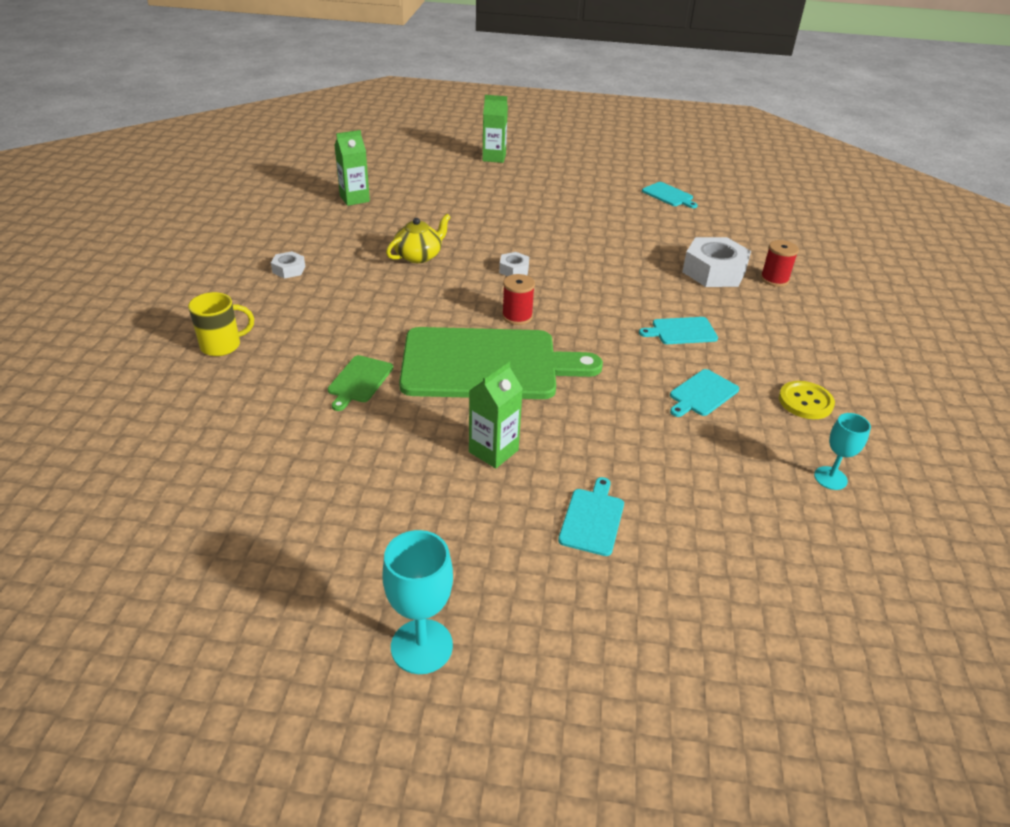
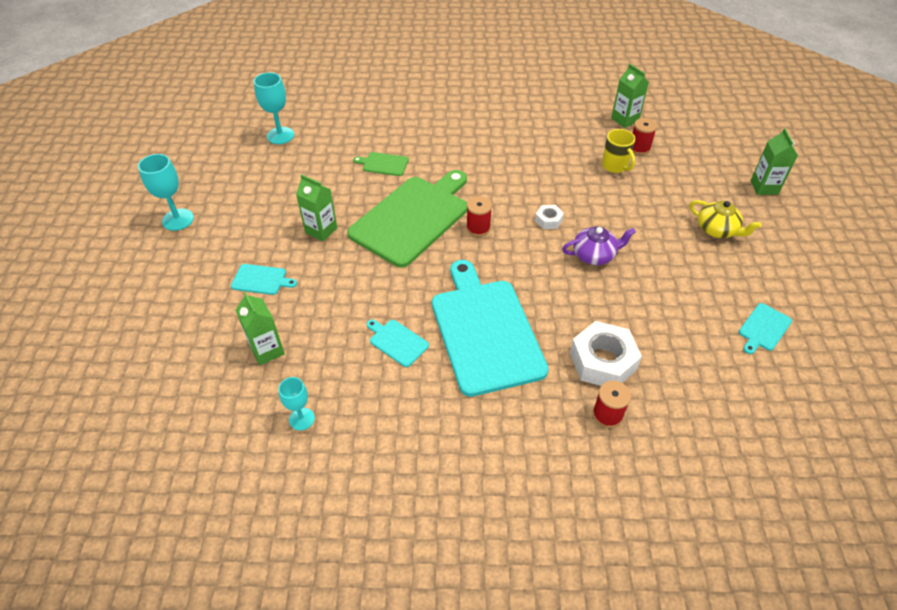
camera: 85 degrees right, 10 degrees up
yellow mug [188,292,254,356] -> yellow mug moved to [602,129,636,173]
white nut [271,251,305,279] -> none
yellow teapot [386,214,451,263] -> yellow teapot moved to [690,200,762,238]
green cutting board [399,327,603,399] -> green cutting board turned 135 degrees counterclockwise [347,170,467,268]
turquoise cutting board [639,317,718,344] -> turquoise cutting board [432,260,549,397], size x2.44
yellow button [779,381,835,419] -> none
none -> green carton [236,292,285,365]
none -> turquoise goblet [254,72,294,144]
none -> purple teapot [562,227,636,265]
none -> red spool [633,118,657,155]

